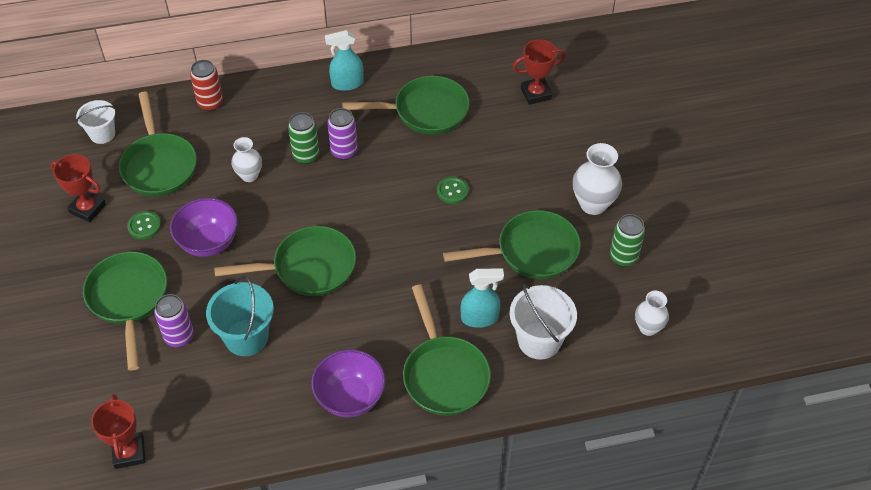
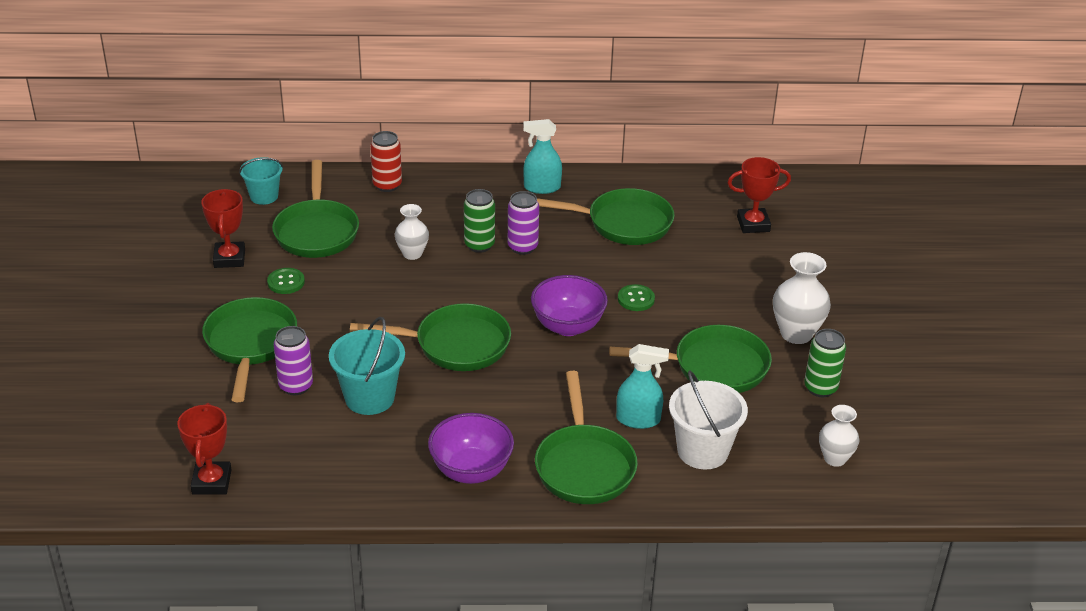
camera: 10 degrees right, 15 degrees down
red trophy [50,154,106,223] -> red trophy turned 45 degrees clockwise [201,189,245,268]
white bucket [76,100,115,144] -> turquoise bucket [239,157,283,205]
purple bowl [170,198,238,257] -> purple bowl moved to [531,275,608,336]

